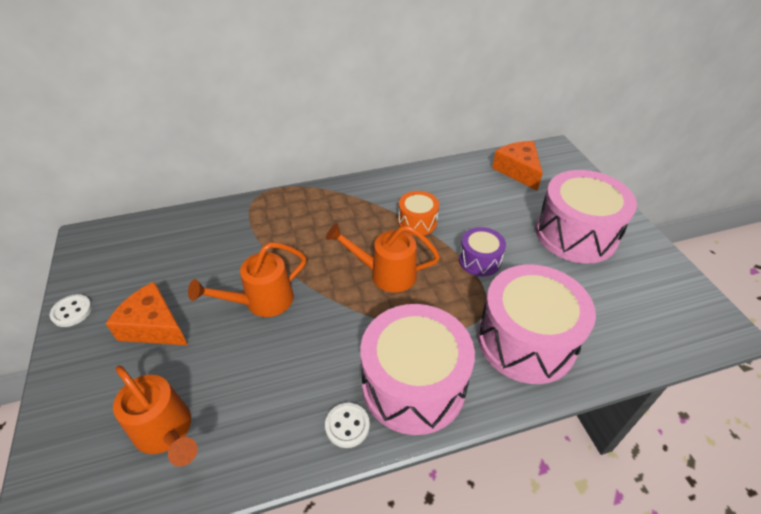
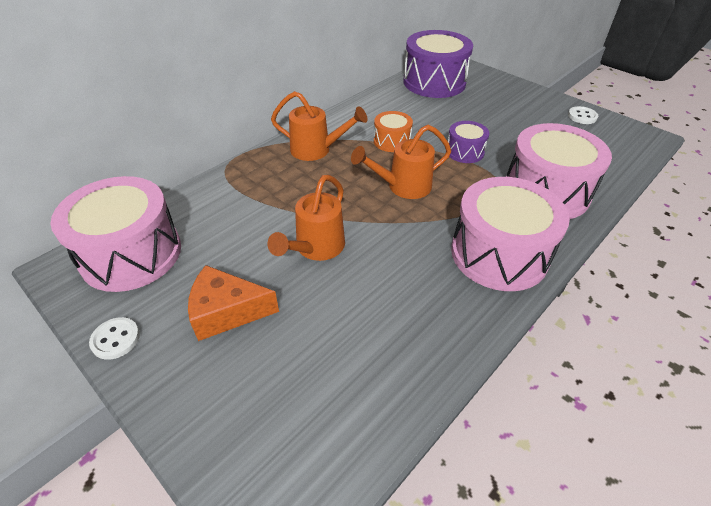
camera: 30 degrees left, 0 degrees up
orange watering can [113,365,198,467] -> orange watering can moved to [271,91,368,161]
white button [325,403,370,448] -> white button moved to [568,106,598,124]
orange cheese [492,141,543,191] -> purple drum [403,30,473,98]
pink drum [536,170,637,263] -> pink drum moved to [50,176,181,292]

